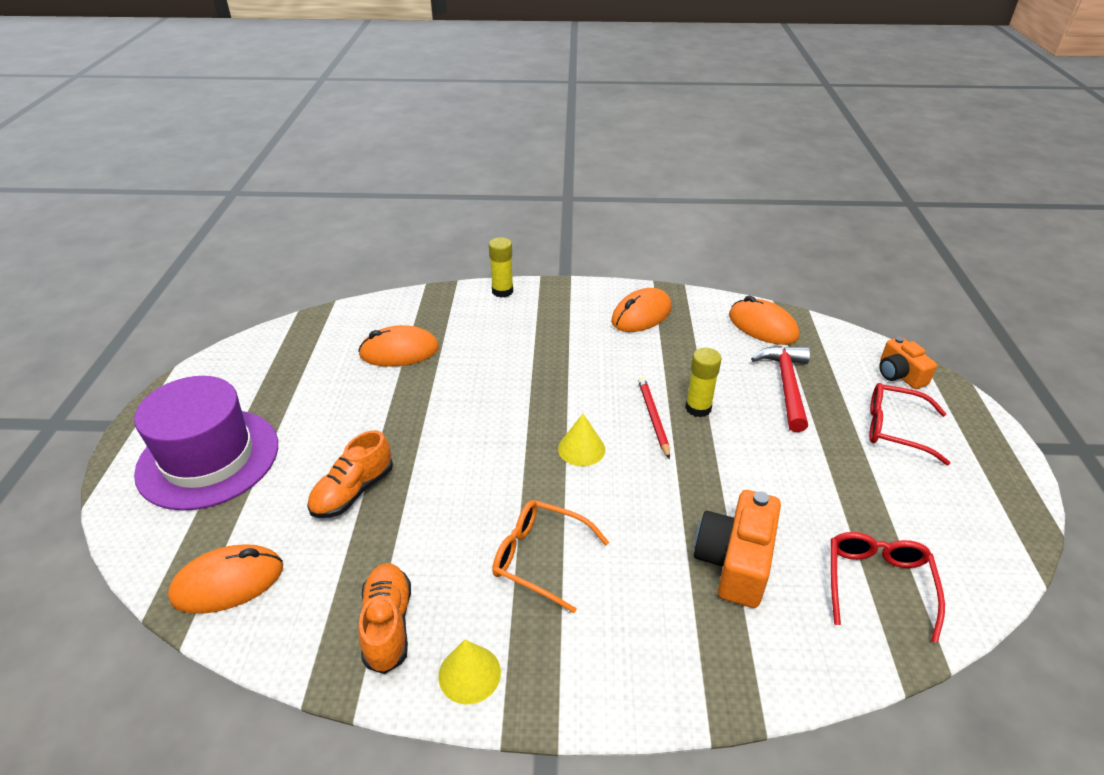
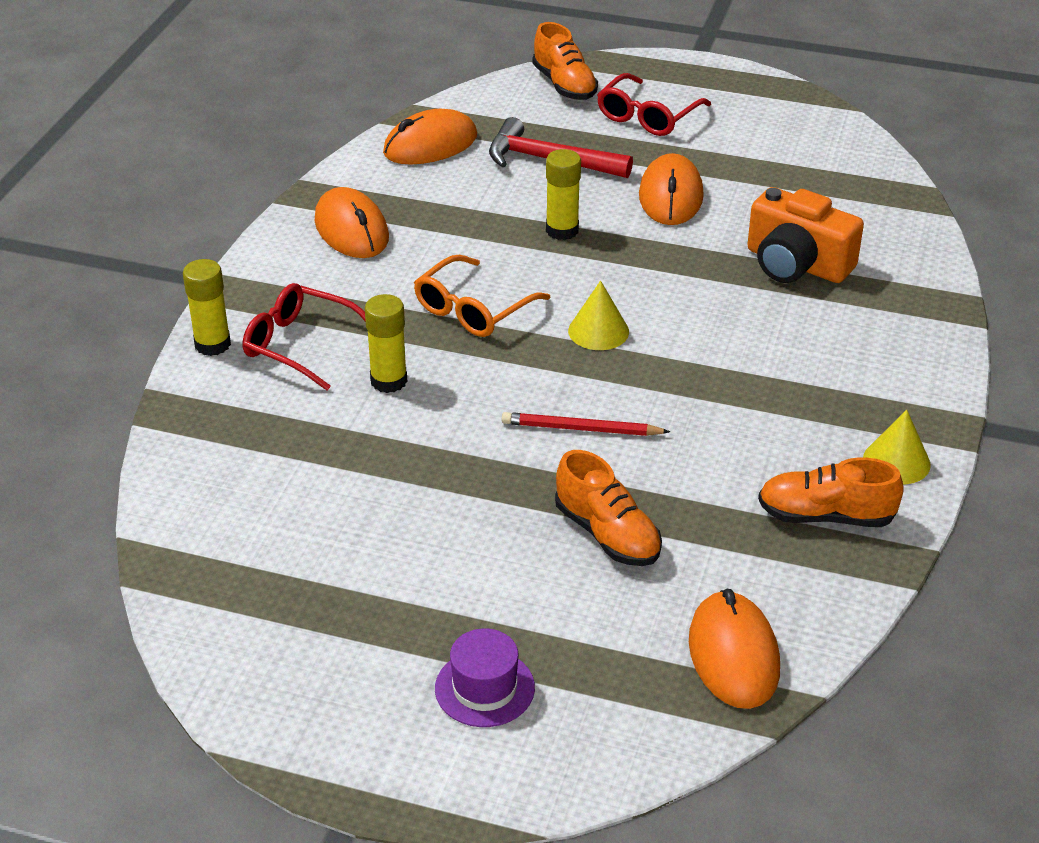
camera: 75 degrees left, 0 degrees up
purple hat [134,376,278,511] -> purple hat [435,628,535,727], size x0.46
orange mouse [358,325,439,367] -> orange mouse moved to [639,153,704,225]
orange glasses [492,500,609,613] -> orange glasses moved to [414,255,550,337]
red pencil [638,377,670,459] -> red pencil moved to [502,412,670,436]
red glasses [831,532,945,643] -> red glasses moved to [243,283,366,391]
orange camera [879,337,937,389] -> orange shoe [532,22,598,100]
none -> yellow glue stick [365,294,407,393]

